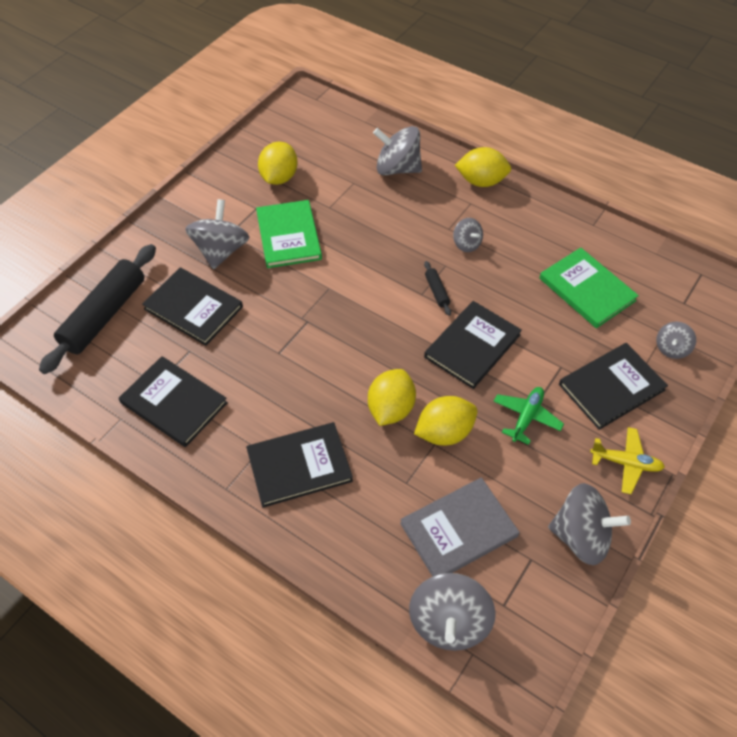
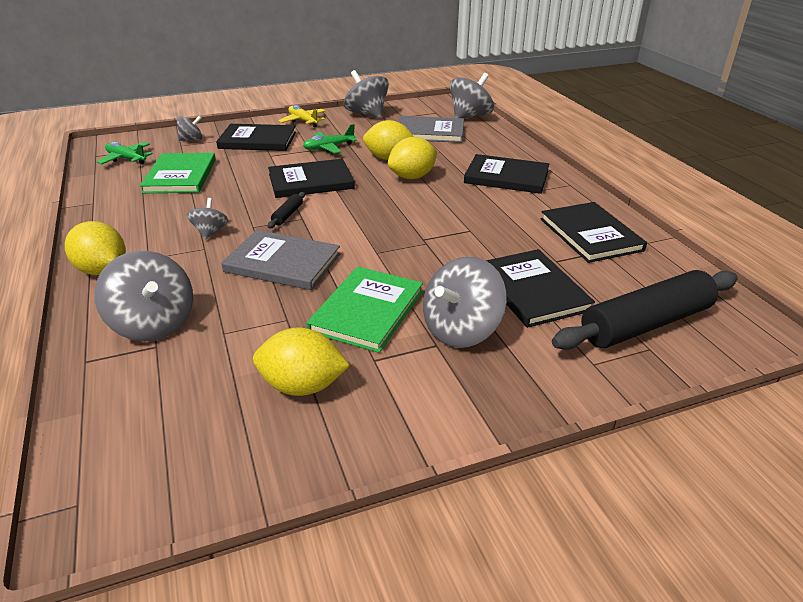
camera: 145 degrees left, 20 degrees down
yellow lemon [258,142,298,185] -> yellow lemon turned 45 degrees clockwise [253,328,350,396]
none -> green plane [97,142,153,164]
none -> grey book [221,230,340,290]

